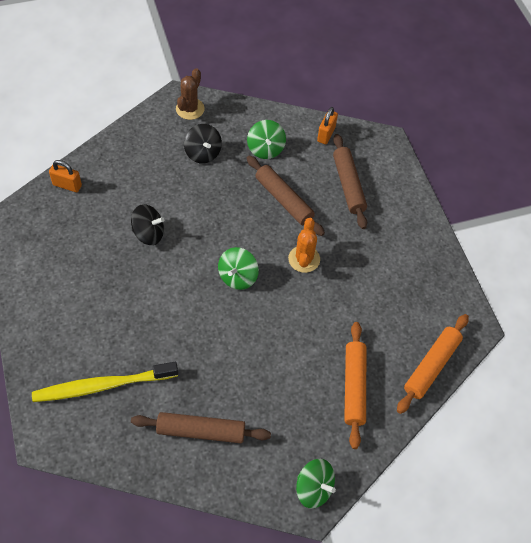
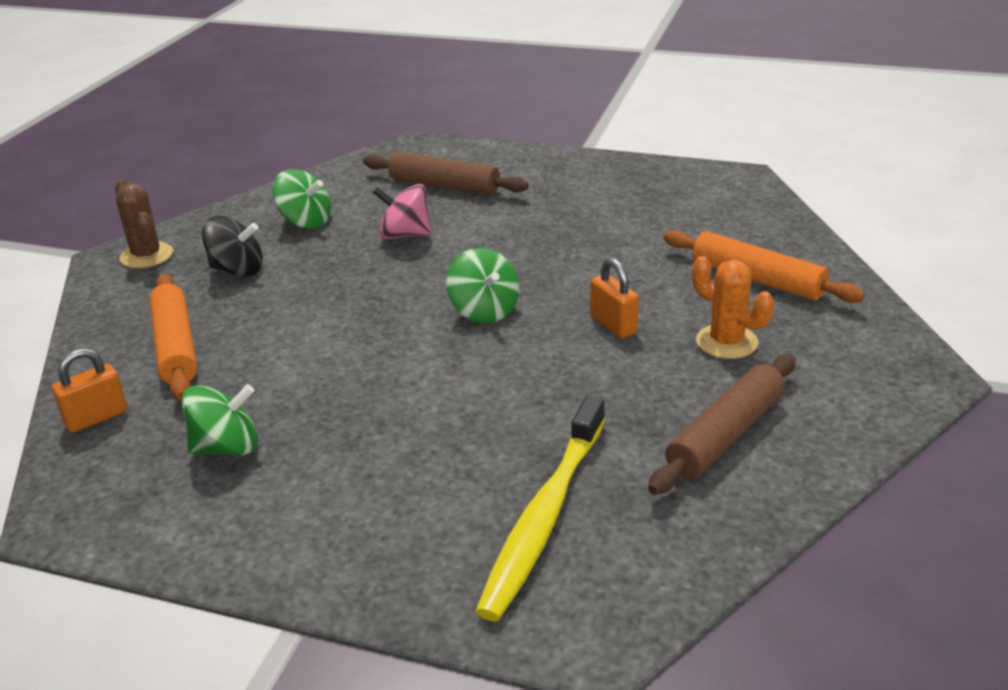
camera: 50 degrees left, 25 degrees down
black spinning top [131,204,164,245] -> none
brown rolling pin [247,156,325,236] -> pink spinning top [373,184,432,239]
orange cactus [288,218,320,273] -> orange cactus moved to [692,256,774,359]
green spinning top [296,459,336,509] -> green spinning top moved to [182,384,258,455]
orange padlock [317,107,338,144] -> orange padlock moved to [590,258,639,338]
orange rolling pin [397,314,469,414] -> orange rolling pin moved to [149,274,197,400]

